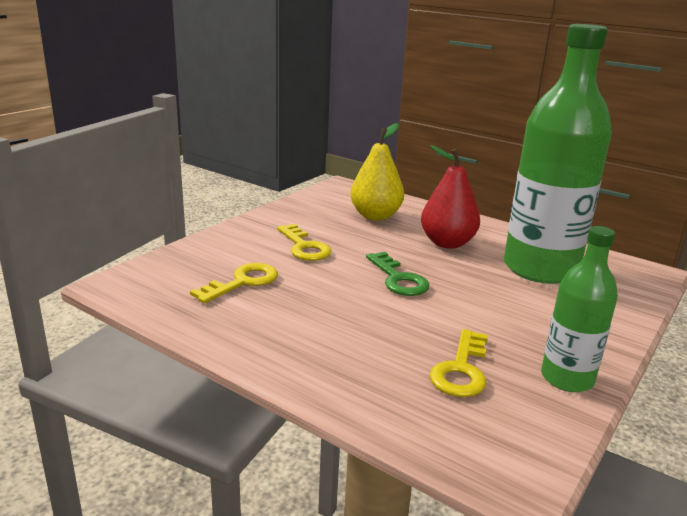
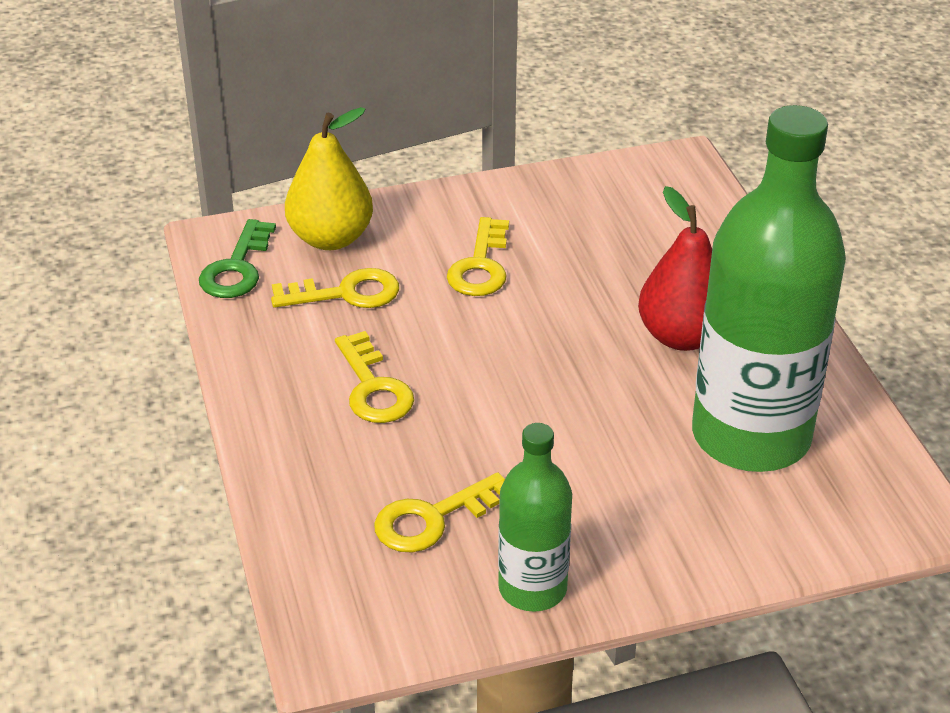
camera: 40 degrees right, 15 degrees up
yellow pear [350,123,404,221] -> yellow pear moved to [285,107,373,250]
green key [366,252,430,296] -> green key moved to [199,219,276,298]
none -> yellow key [335,331,414,423]

